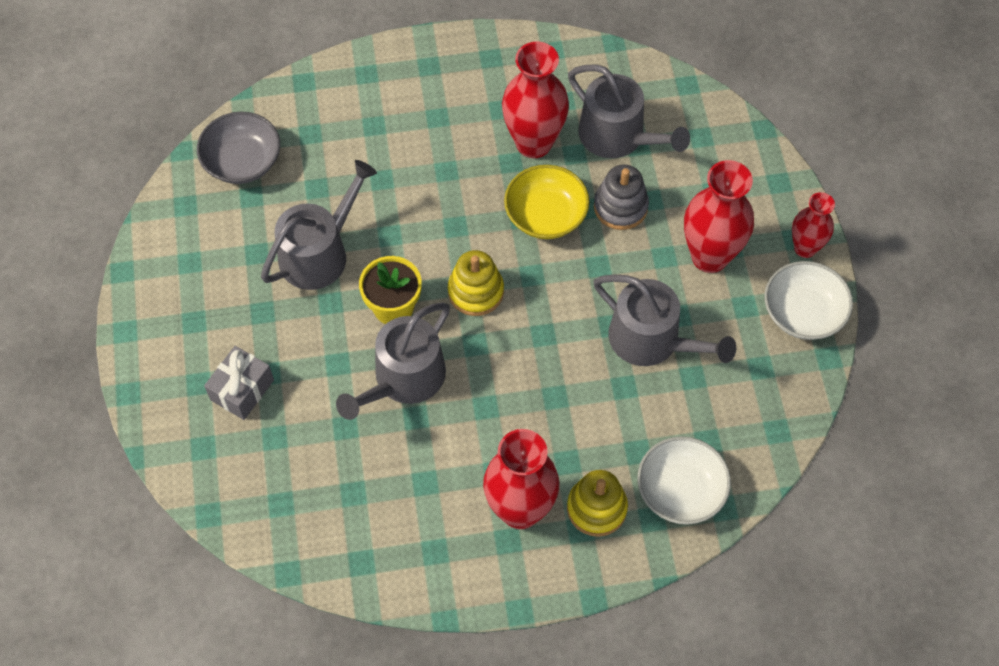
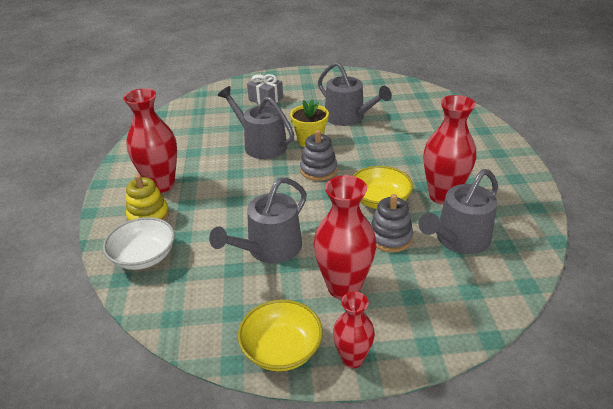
camera: 95 degrees right, 25 degrees down
grey bowl [197,112,280,184] -> none
yellow stacking toy [448,250,504,316] -> grey stacking toy [300,130,337,181]
white bowl [765,261,853,340] -> yellow bowl [238,299,323,371]

